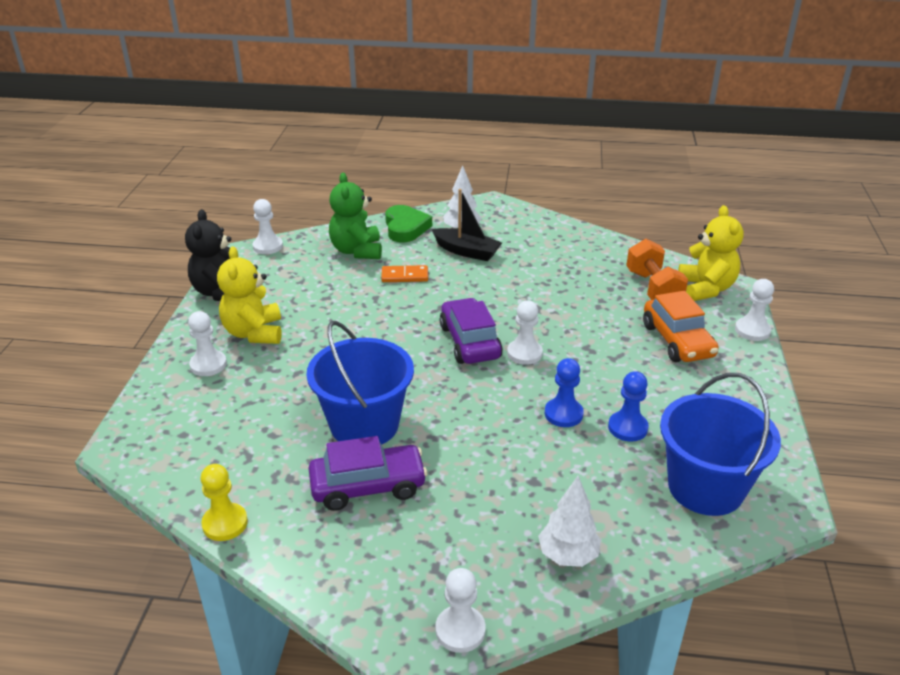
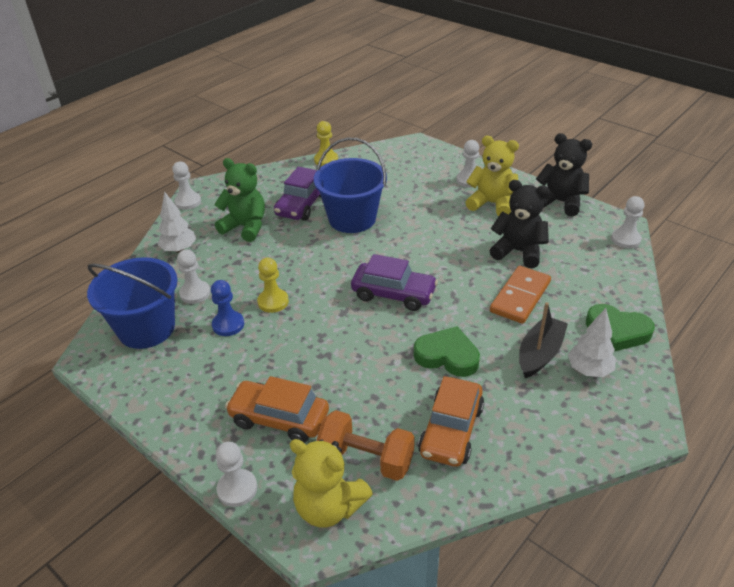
camera: 125 degrees right, 5 degrees up
green teddy bear [329,173,382,259] -> green teddy bear moved to [214,158,265,242]
orange domino [381,265,428,282] -> orange domino [490,266,551,324], size x1.58
black boat [431,189,502,261] -> black boat turned 150 degrees clockwise [519,302,568,378]
white pawn [507,300,543,365] -> white pawn moved to [177,250,211,304]
blue pawn [545,358,584,427] -> yellow pawn [257,258,289,313]
none -> green heart [414,326,480,377]
none -> orange car [418,376,484,467]
none -> black teddy bear [490,180,550,268]

